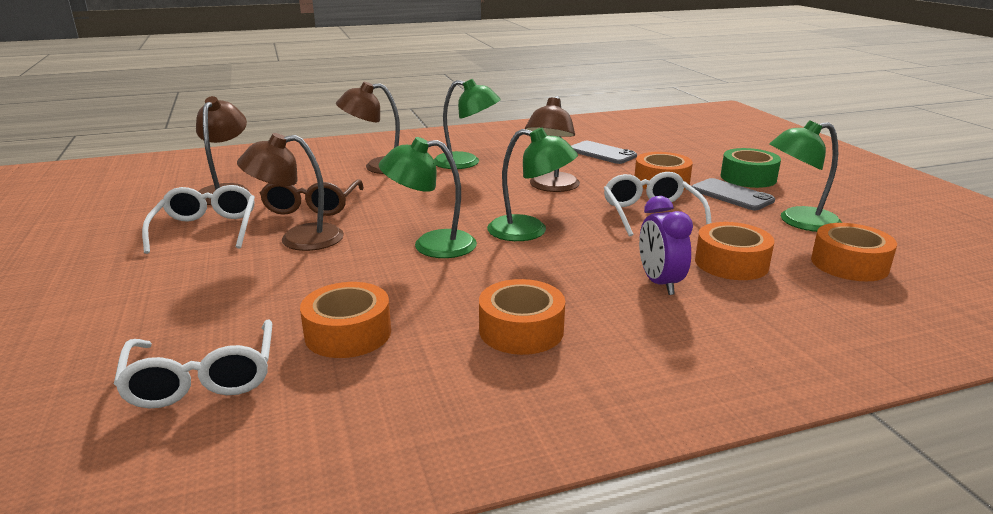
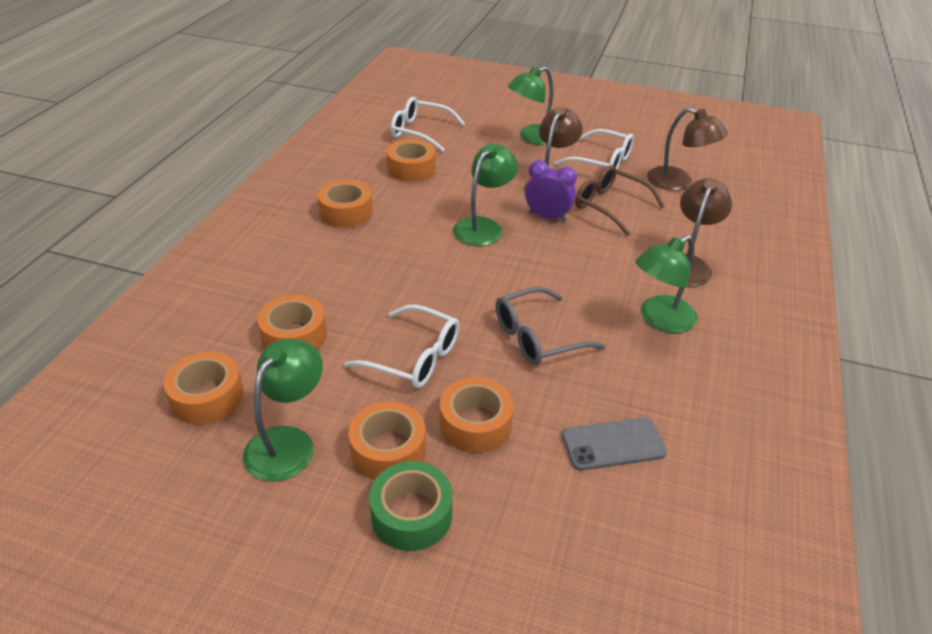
camera: 125 degrees right, 15 degrees up
green lamp [487,128,578,241] -> green lamp moved to [508,66,553,145]
brown lamp [525,96,580,192] -> grey glasses [496,287,606,365]
purple clock [639,196,693,295] -> purple clock moved to [525,160,577,222]
grey phone [692,178,775,210] -> orange tape [348,401,426,480]

